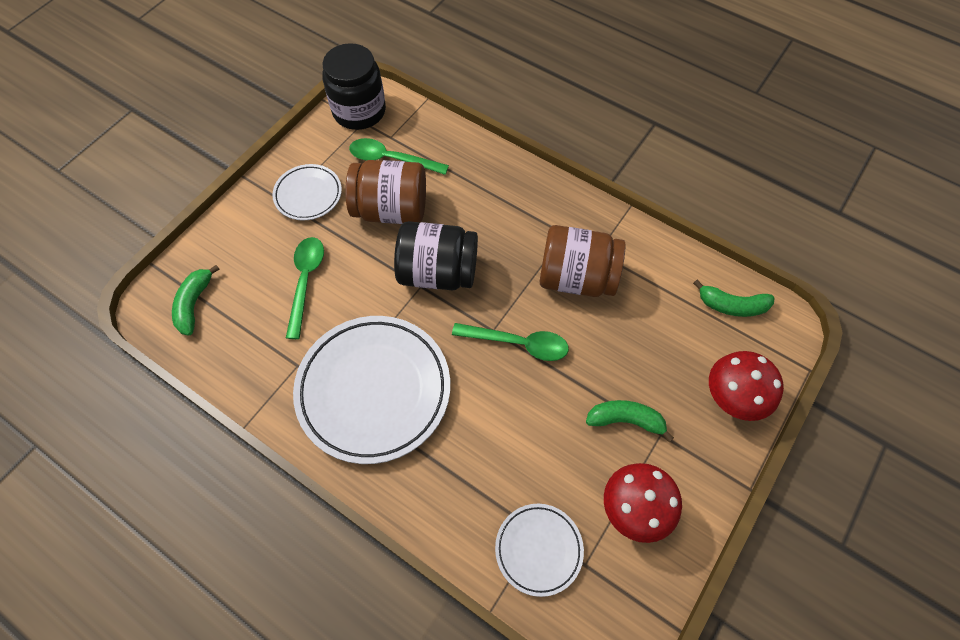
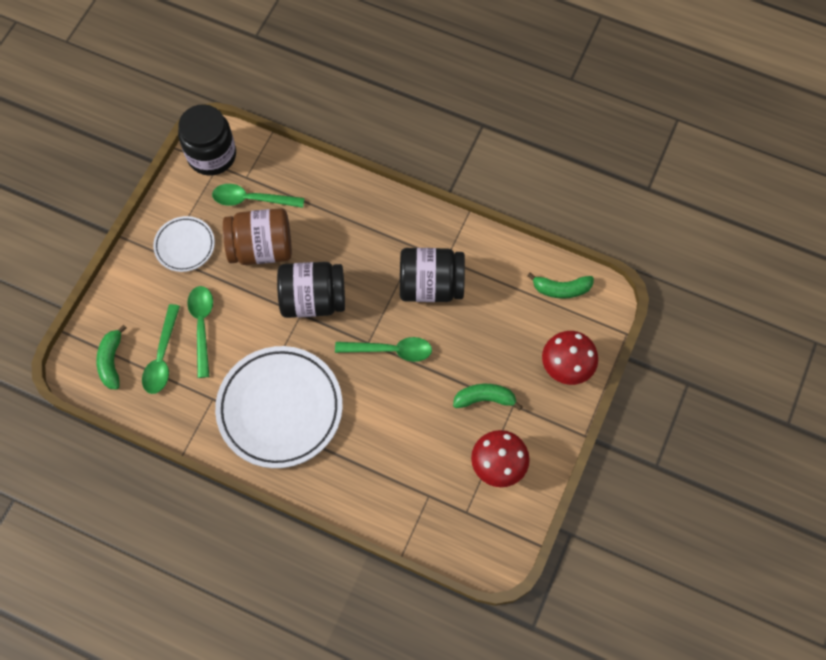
camera: 10 degrees left, 5 degrees up
white plate [495,504,584,597] -> none
brown jar [540,225,626,297] -> black jar [400,248,465,302]
none -> green spoon [142,304,180,394]

